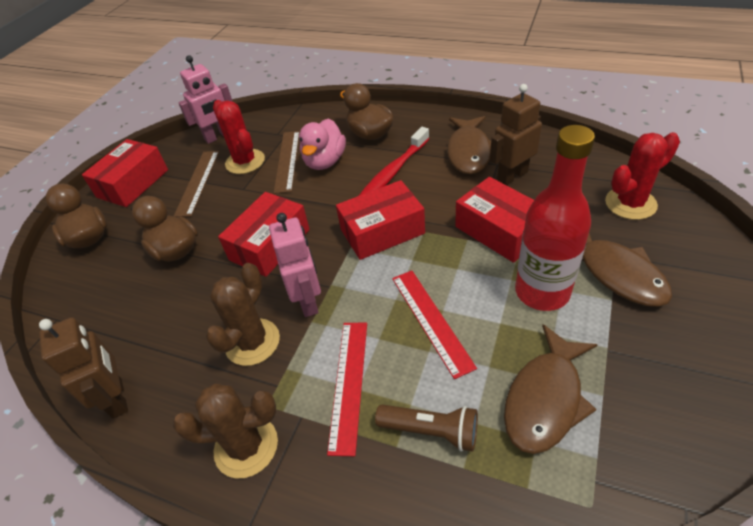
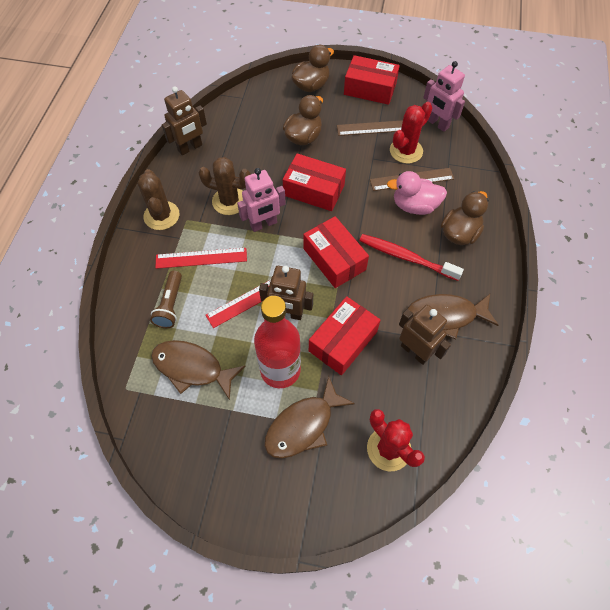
camera: 75 degrees right, 15 degrees up
none -> brown robot [259,266,313,320]

